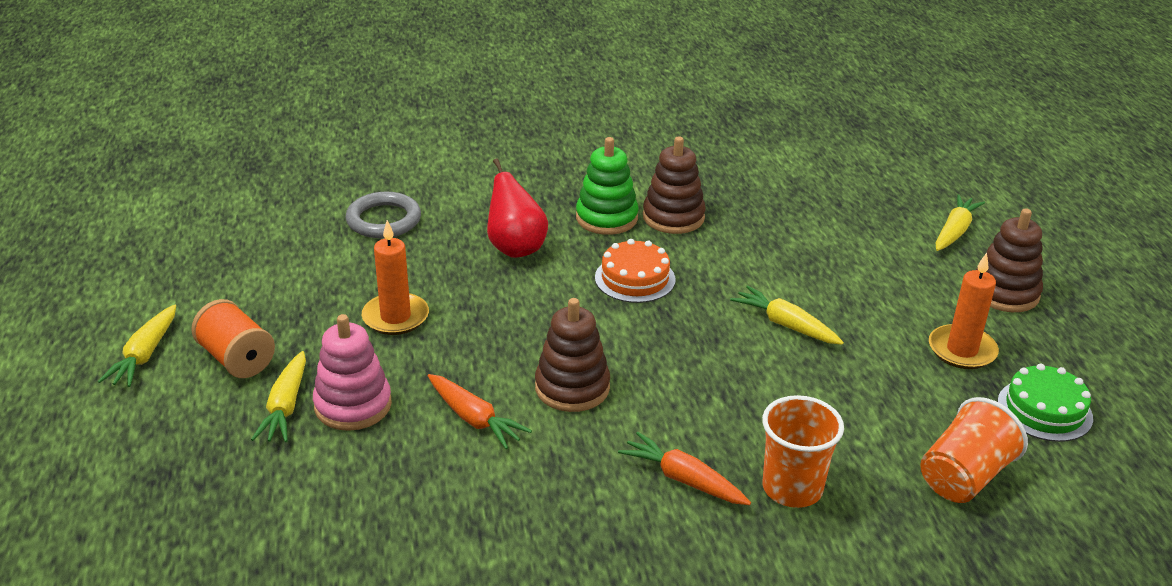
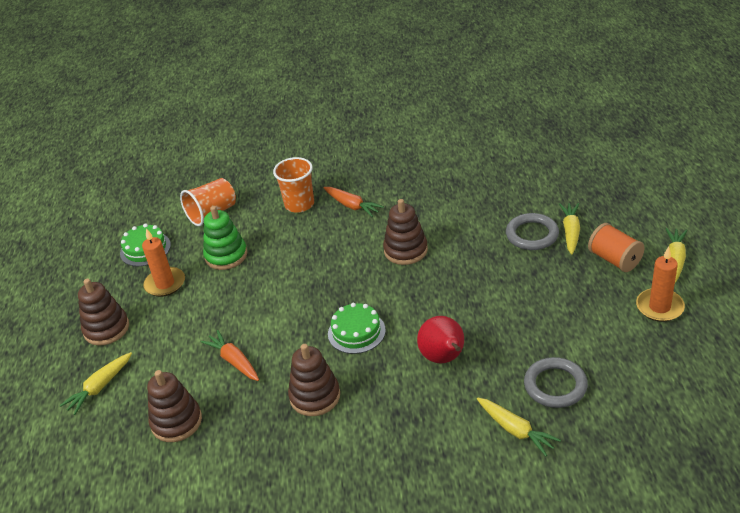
camera: 170 degrees left, 5 degrees up
pink stacking toy [313,314,392,431] -> grey ring [506,213,559,250]
orange candle [362,220,429,335] -> orange candle moved to [636,247,685,322]
orange carrot [428,374,532,449] -> orange carrot moved to [201,330,259,381]
green stacking toy [576,137,639,235] -> green stacking toy moved to [203,206,247,270]
orange cake [595,239,675,303] -> green cake [328,303,386,354]
yellow carrot [730,285,844,345] -> yellow carrot moved to [477,398,561,456]
none -> brown stacking toy [147,370,202,442]

